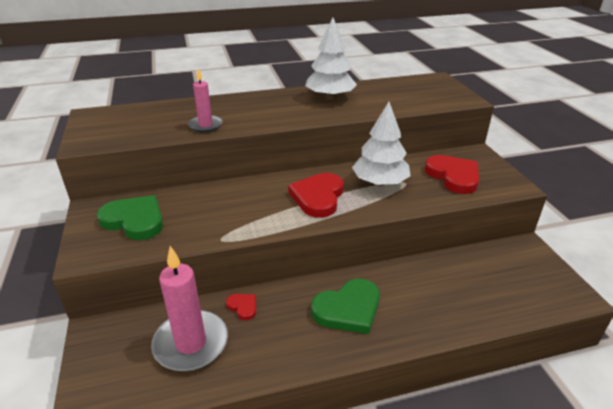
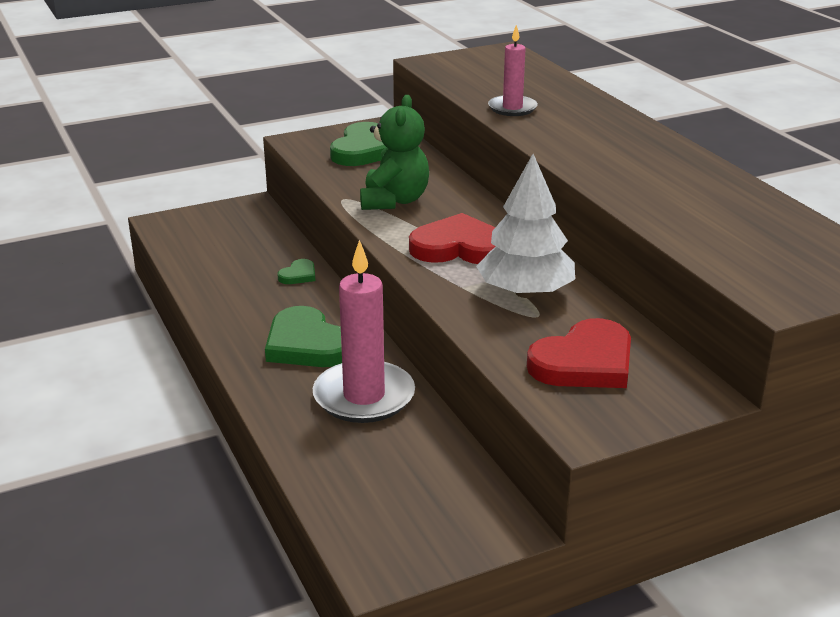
camera: 80 degrees right, 5 degrees down
pink candle [151,246,228,371] -> pink candle moved to [313,240,415,423]
red heart [226,294,256,320] -> green heart [277,259,315,284]
white tree [305,18,357,99] -> none
none -> green teddy bear [360,95,429,210]

